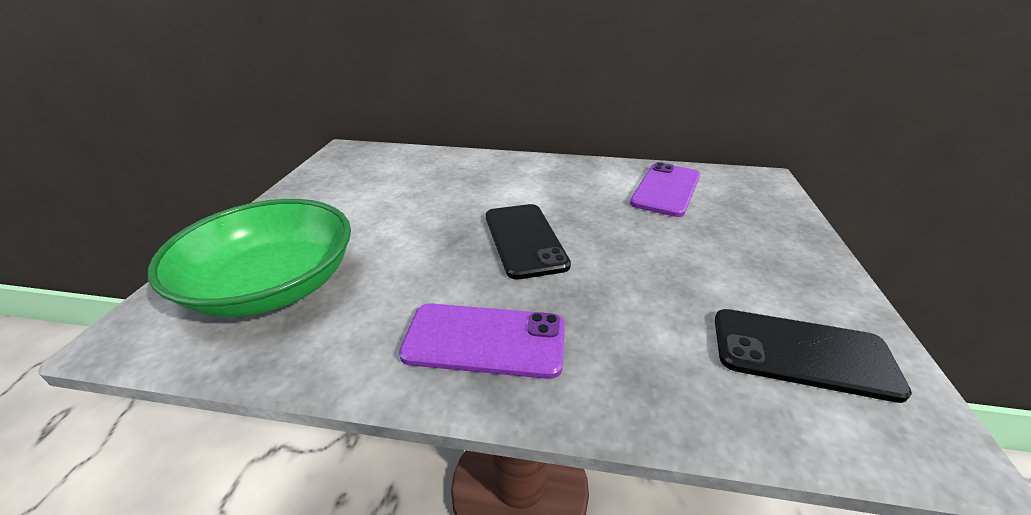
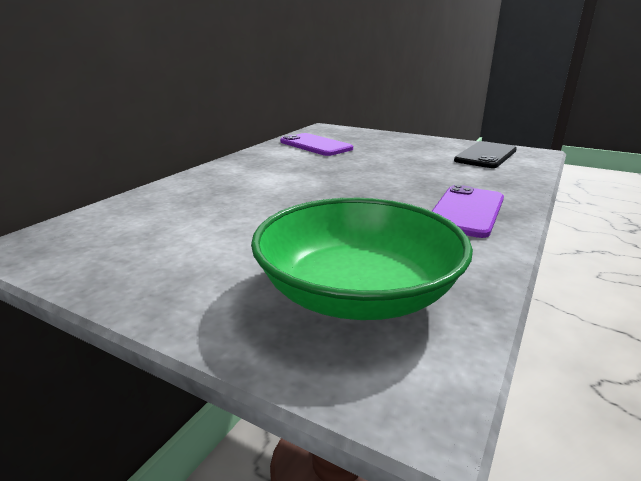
camera: 70 degrees left, 10 degrees down
black phone [486,204,571,280] -> none

